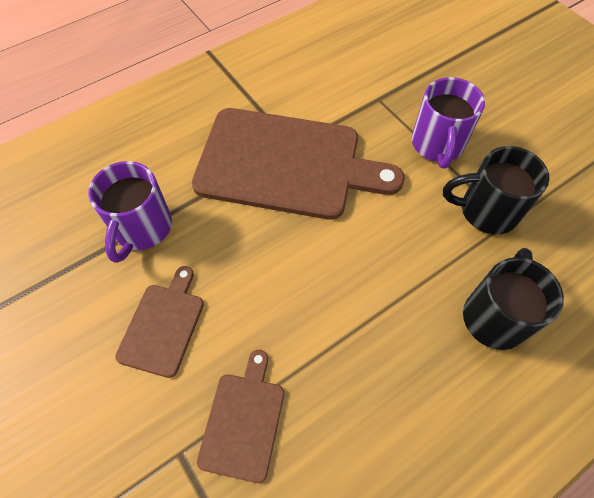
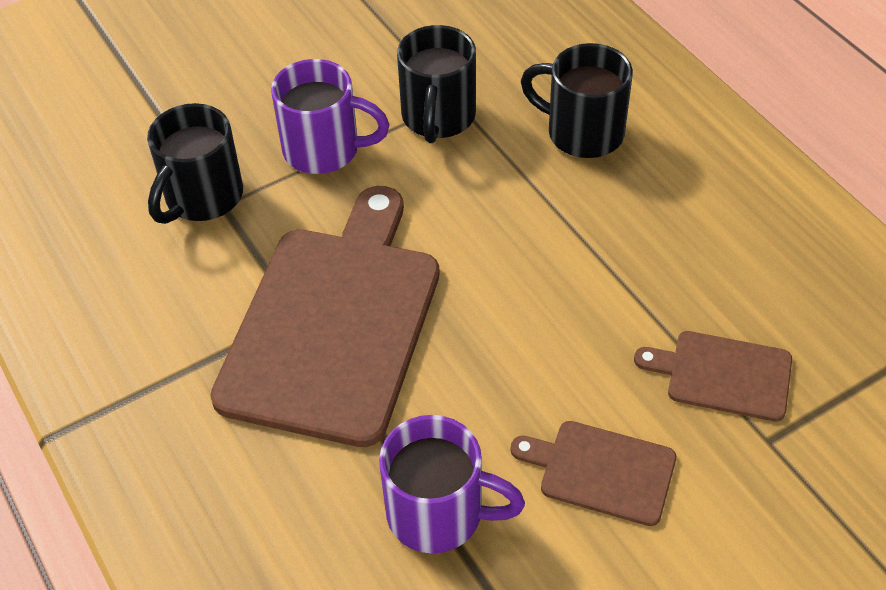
camera: 85 degrees left, 10 degrees down
none -> black mug [147,103,243,224]

